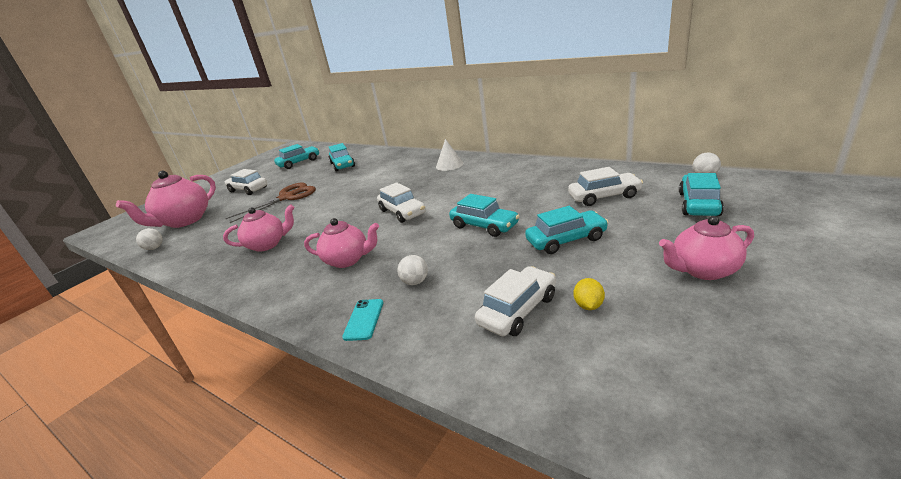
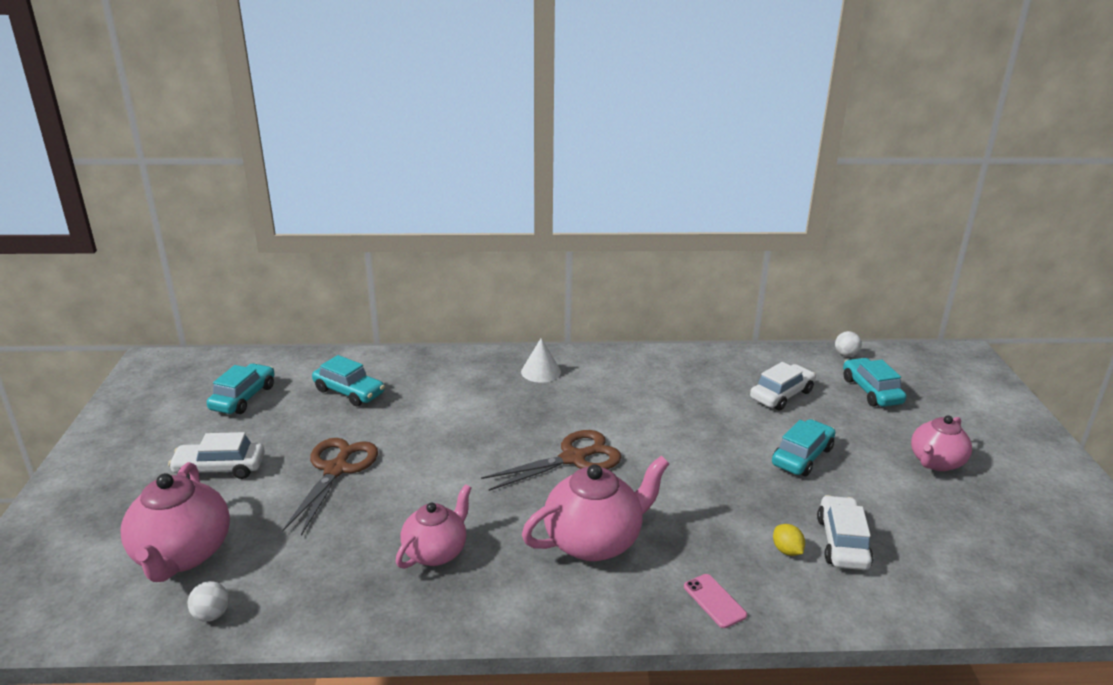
camera: 40 degrees left, 0 degrees up
pink teapot [304,218,379,268] -> pink teapot [522,456,670,561], size x1.53
turquoise phone [342,299,383,341] -> pink phone [684,574,747,628]
white car [377,182,426,223] -> brown scissors [481,430,621,491]
white ball [397,255,428,285] -> none
turquoise car [449,194,520,237] -> none
yellow lemon [574,278,605,310] -> yellow lemon moved to [773,524,805,556]

